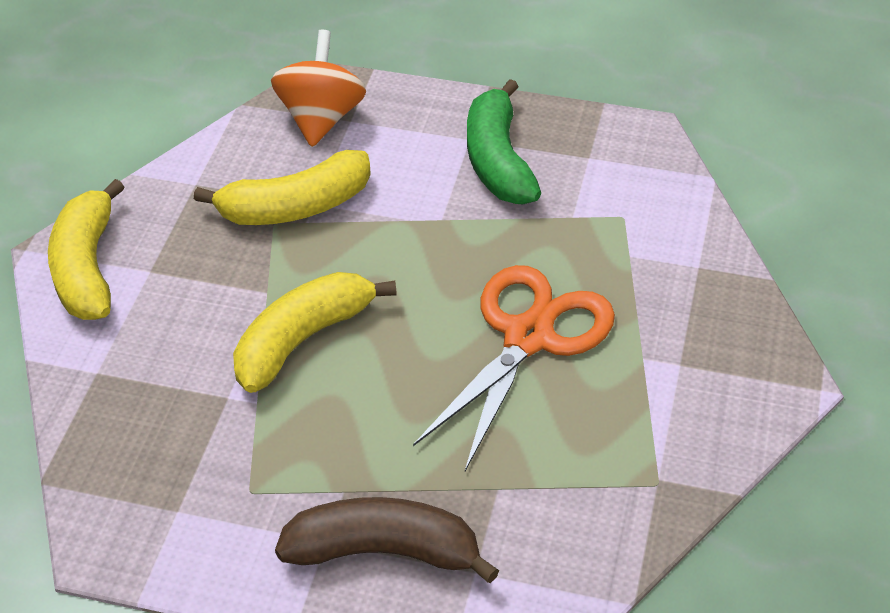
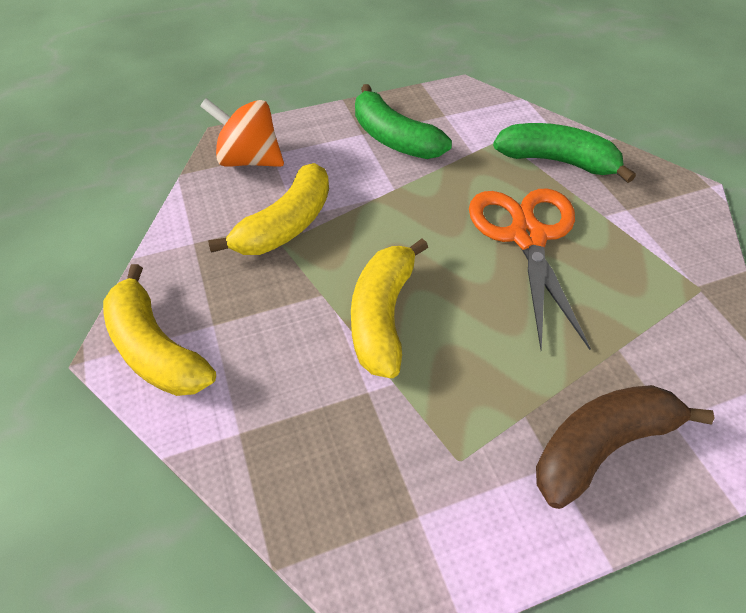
camera: 35 degrees left, 5 degrees up
orange spinning top [271,30,366,147] -> orange spinning top turned 45 degrees counterclockwise [200,98,284,167]
none -> green banana [493,123,636,183]

